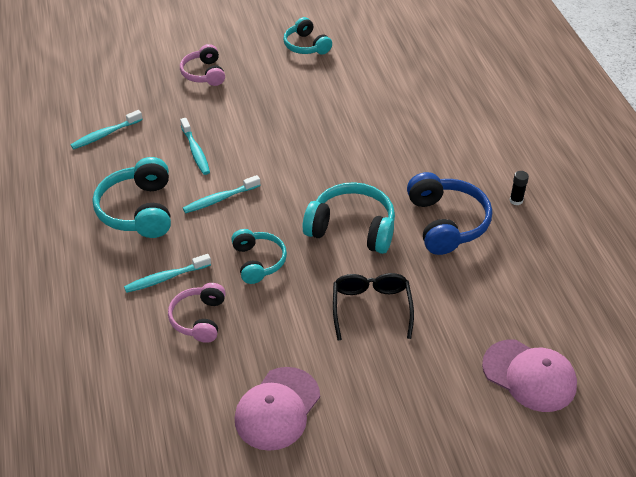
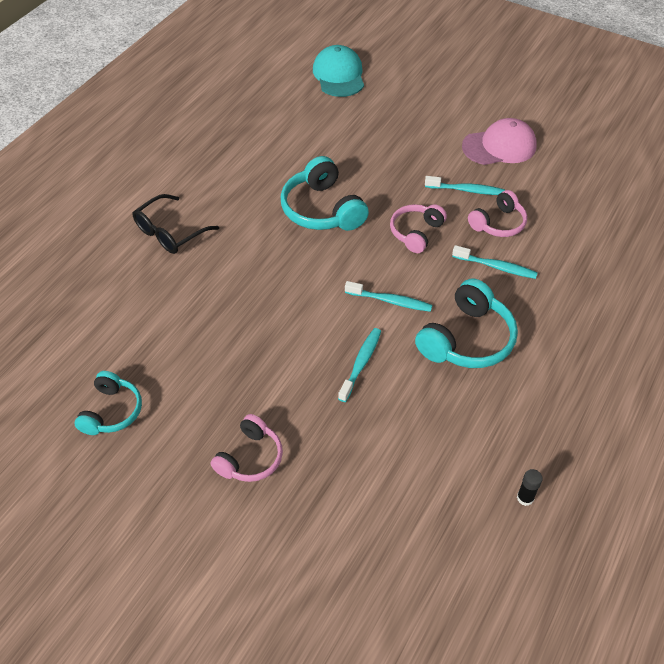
camera: 135 degrees left, 5 degrees up
turquoise toothbrush [70,110,143,149] -> turquoise toothbrush moved to [425,176,505,195]
turquoise headphones [231,229,287,284] -> pink headphones [390,204,447,253]
black glasses [333,273,414,341] -> black glasses moved to [133,194,219,254]
blue headphones [407,172,492,255] -> none
pink cap [482,340,577,412] -> turquoise cap [313,45,364,97]
black glue stick [510,171,529,205] -> black glue stick moved to [517,469,543,506]

